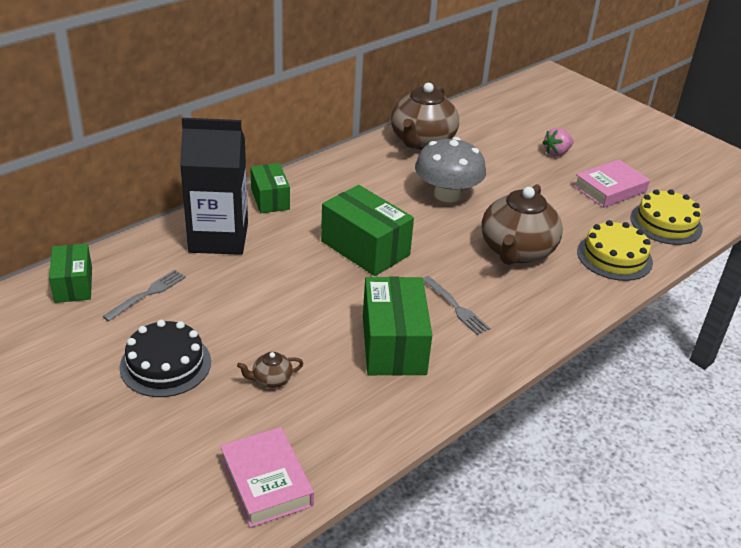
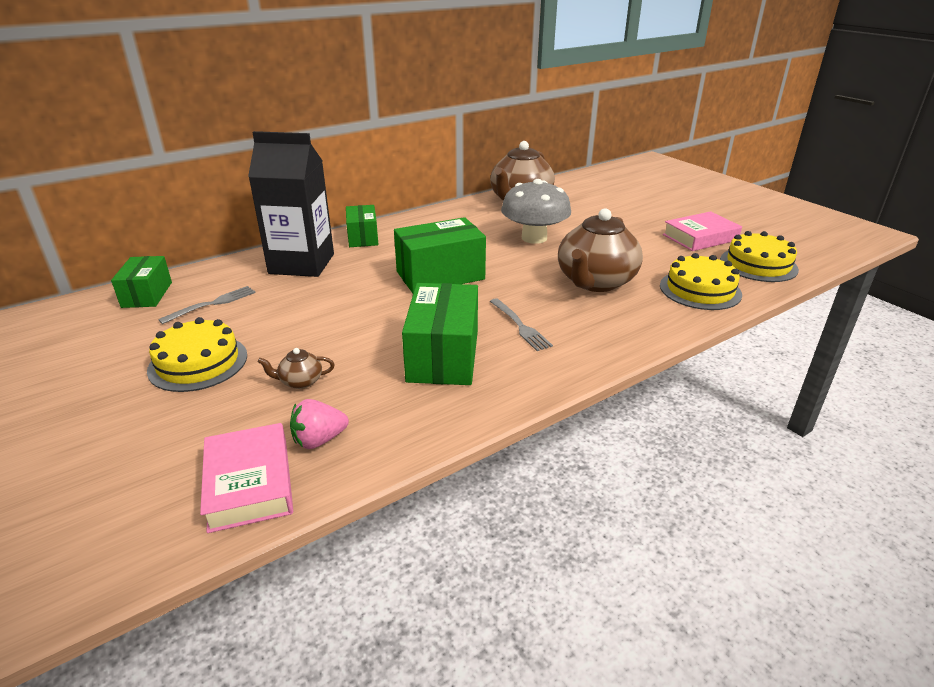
camera: 10 degrees right, 5 degrees down
black cake [120,320,211,397] -> yellow cake [147,317,247,392]
green box [321,185,414,276] -> green box turned 75 degrees counterclockwise [394,217,486,293]
pink strawberry [542,128,574,156] -> pink strawberry moved to [290,399,349,449]

